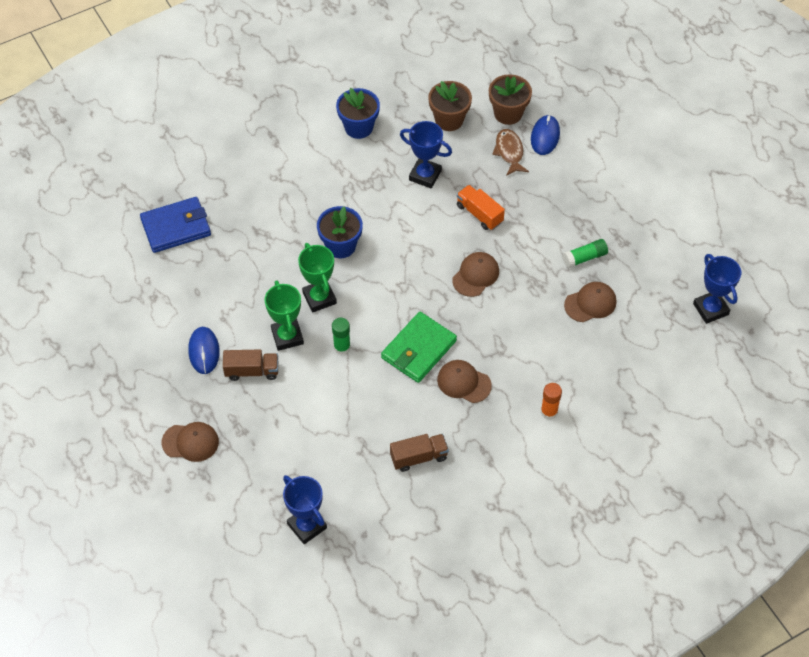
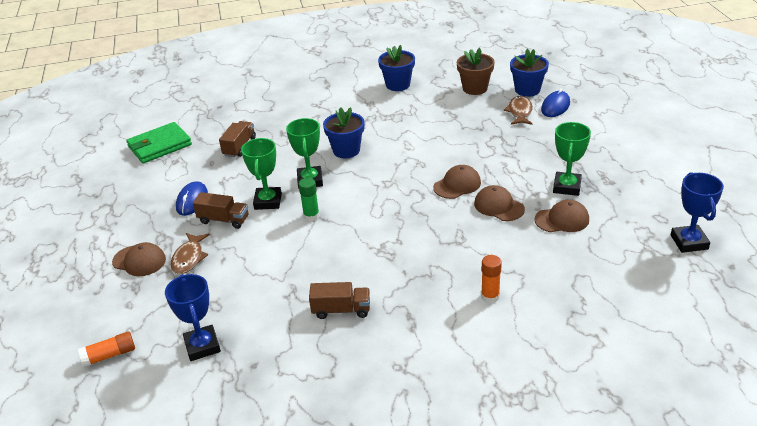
camera: 20 degrees right, 20 degrees down
blue wallet [140,197,211,253] -> none
green wallet [381,312,457,383] -> green wallet moved to [126,122,192,163]
blue trophy [400,121,452,188] -> none
brown cap [437,360,492,403] -> brown cap moved to [474,185,525,221]
orange truck [457,185,505,230] -> none
brown flower pot [489,74,532,125] -> blue flower pot [510,49,549,97]
green glue stick [563,239,608,268] -> green trophy [553,122,591,196]
none -> orange glue stick [78,331,135,367]
none -> brown fish [171,233,209,274]
none -> brown truck [219,121,256,157]

